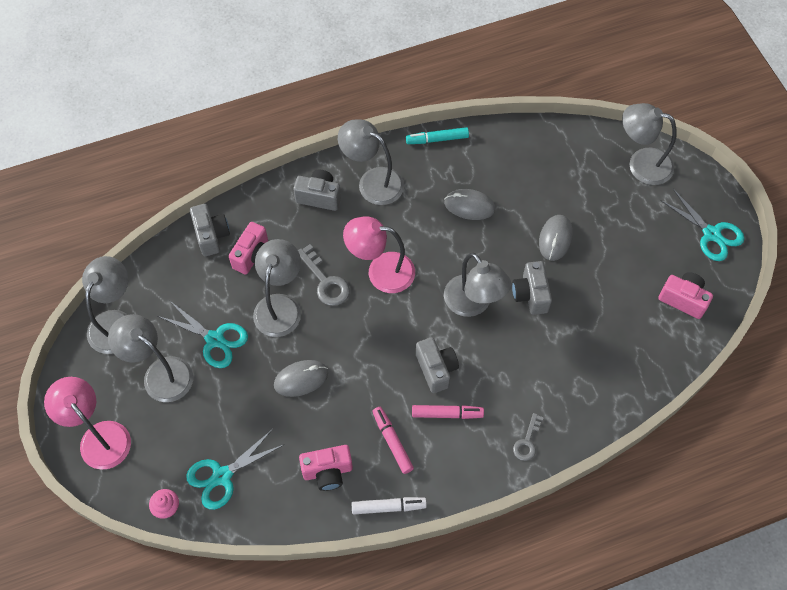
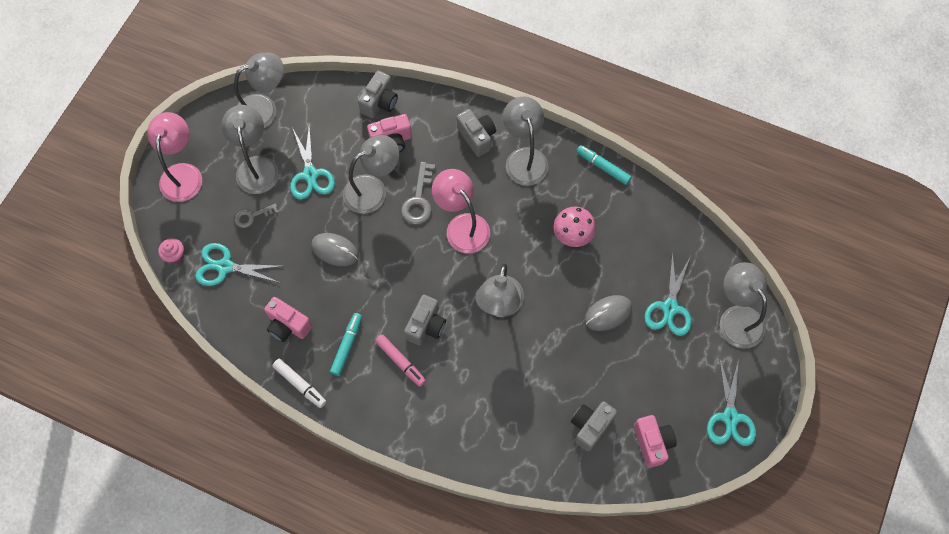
camera: 45 degrees right, 5 degrees up
pink marker [372,407,414,474] -> turquoise marker [330,313,362,376]
grey mouse [444,189,495,220] -> pink mushroom [553,207,596,247]
grey camera [512,261,552,315] -> grey camera moved to [571,401,617,452]
grey key [513,413,544,461] -> grey key moved to [235,204,278,228]
none -> turquoise scissors [644,252,692,336]

